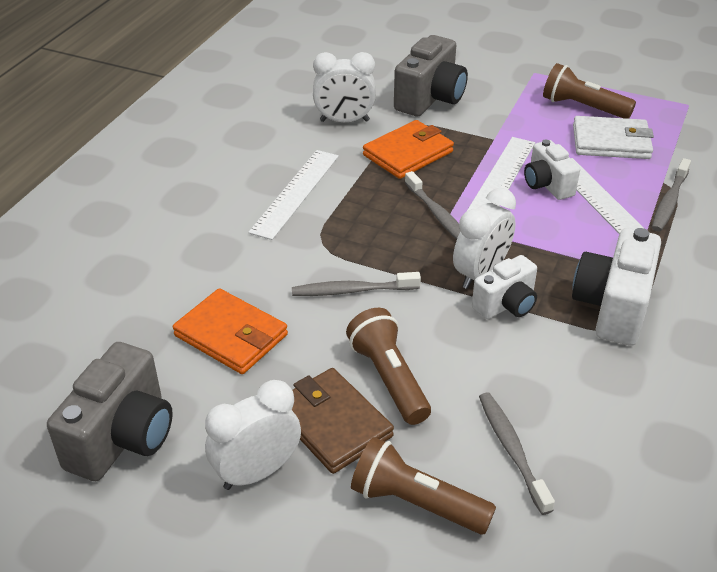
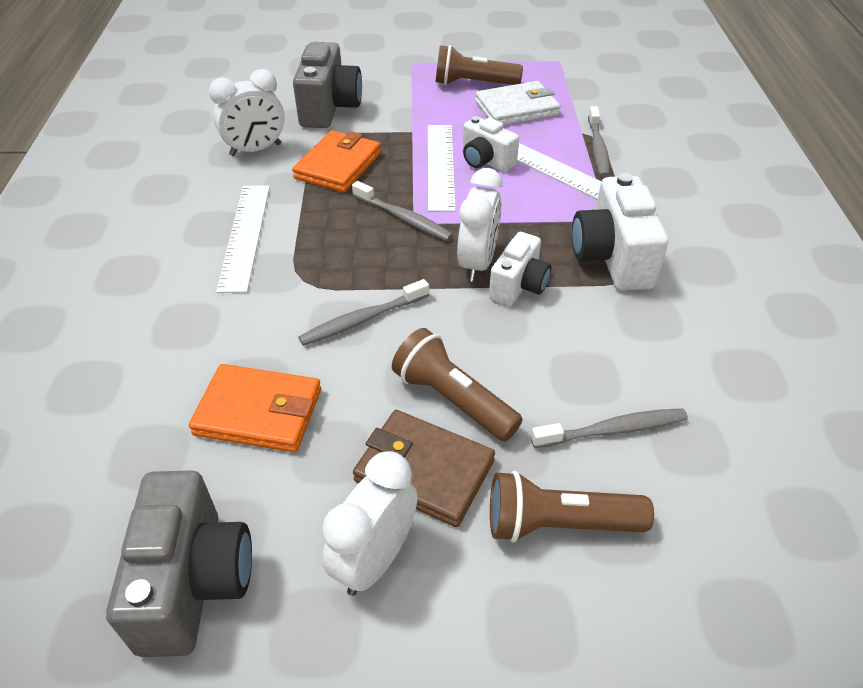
camera: 25 degrees left, 5 degrees up
grey toothbrush [479,392,555,515] -> grey toothbrush turned 120 degrees clockwise [531,408,688,448]

